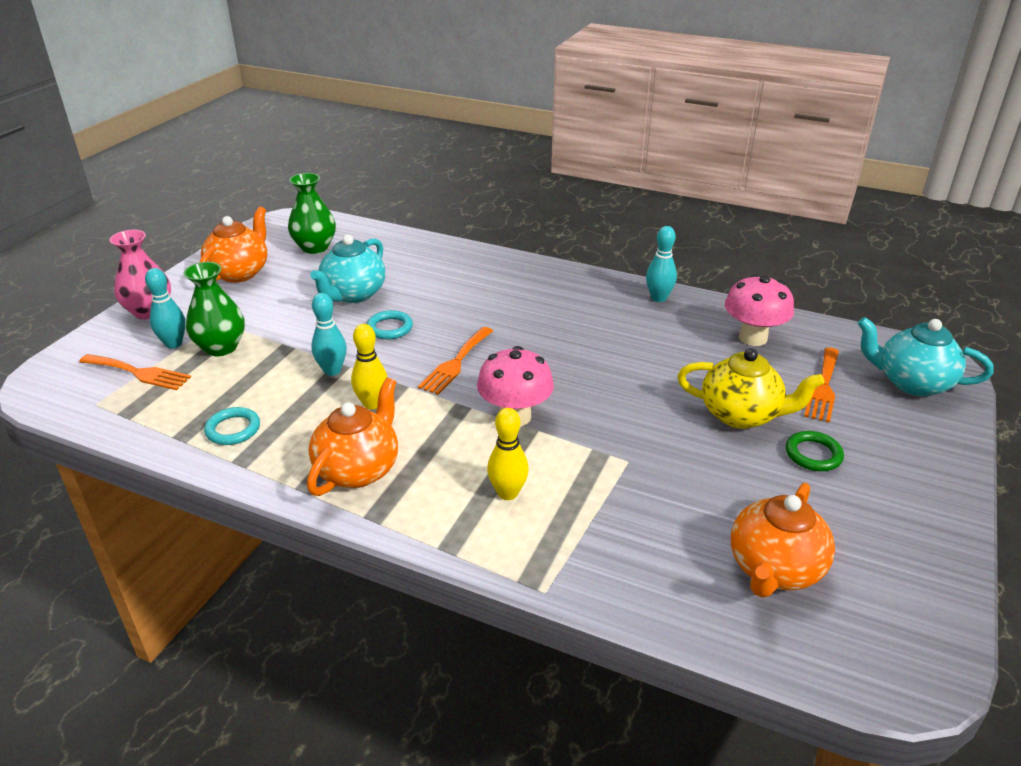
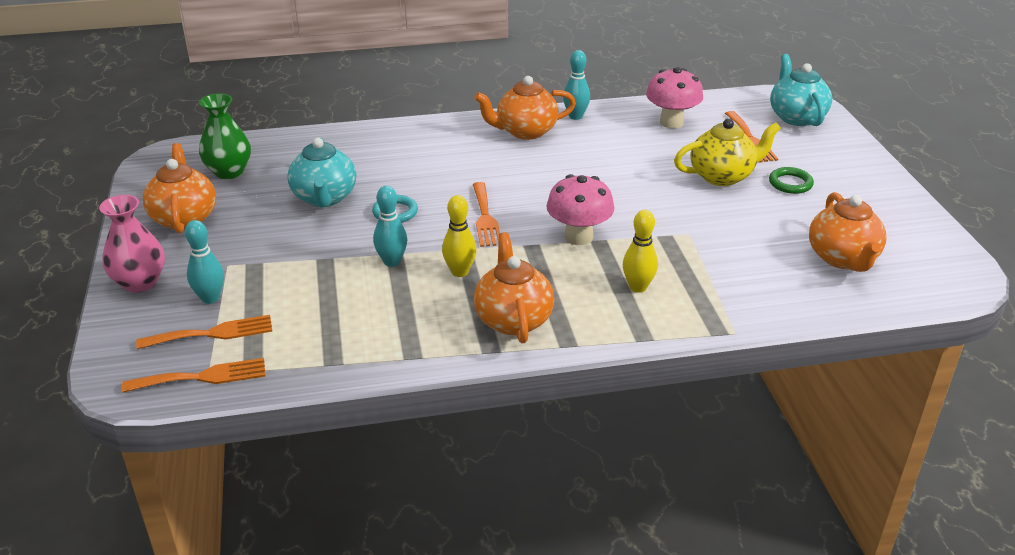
camera: 35 degrees left, 0 degrees up
green vase [183,262,245,356] -> none
turquoise ring [204,407,260,445] -> none
turquoise teapot [857,317,993,396] -> turquoise teapot turned 90 degrees clockwise [770,54,832,126]
none -> orange fork [122,358,265,392]
none -> orange teapot [474,76,576,140]

